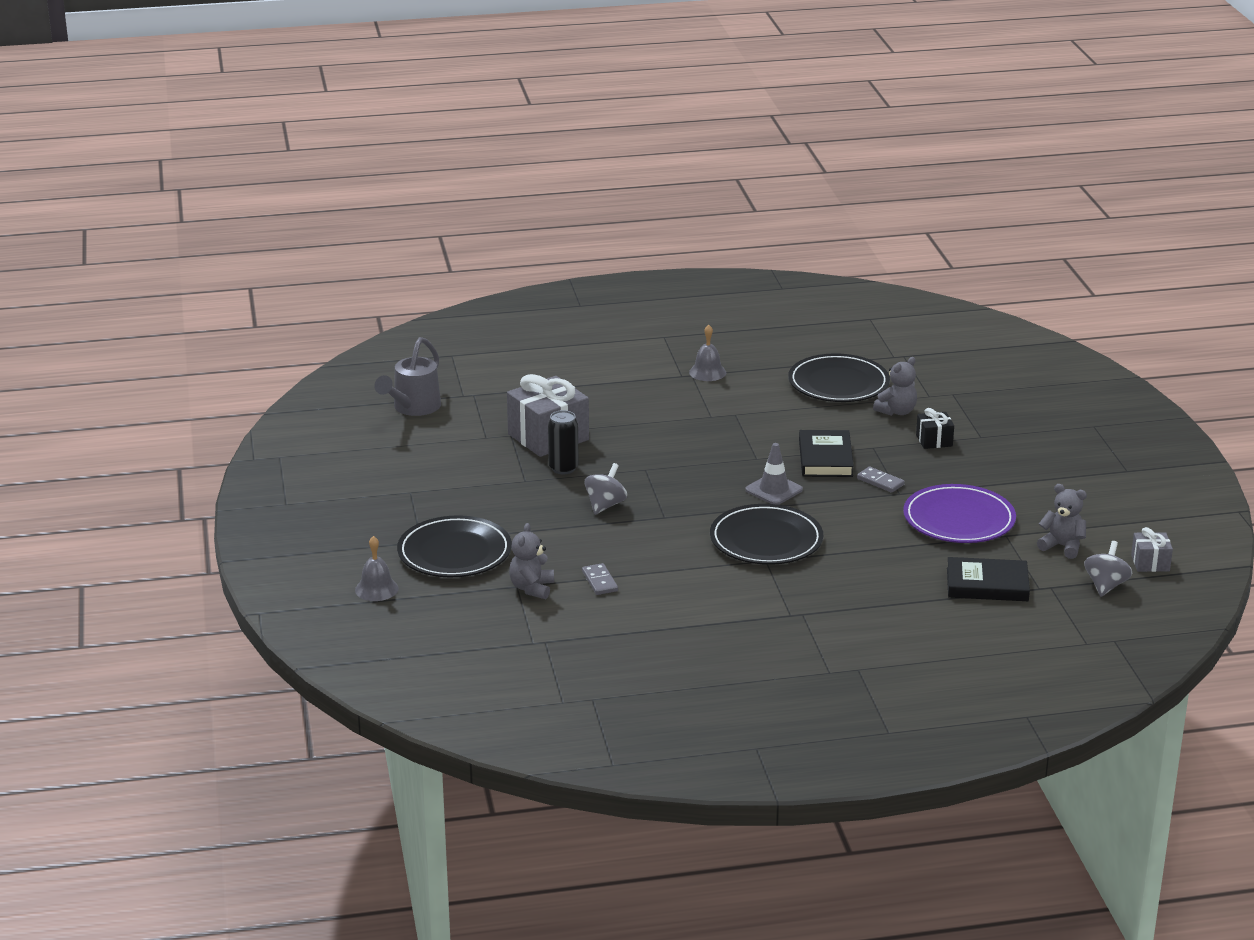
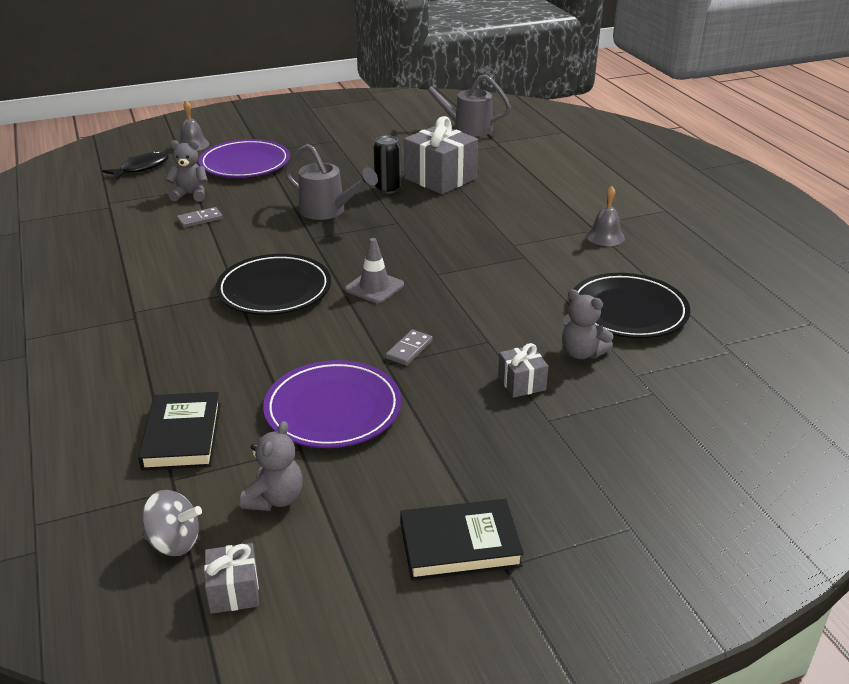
camera: 80 degrees right, 5 degrees up
black plate [397,515,512,577] -> purple plate [199,139,290,178]
grey spinning top [584,463,627,515] -> grey watering can [285,144,378,220]
black book [799,430,854,477] -> black book moved to [400,499,524,581]
black gift [916,408,954,449] -> grey gift [498,343,548,398]
none -> black fish [102,151,169,180]

